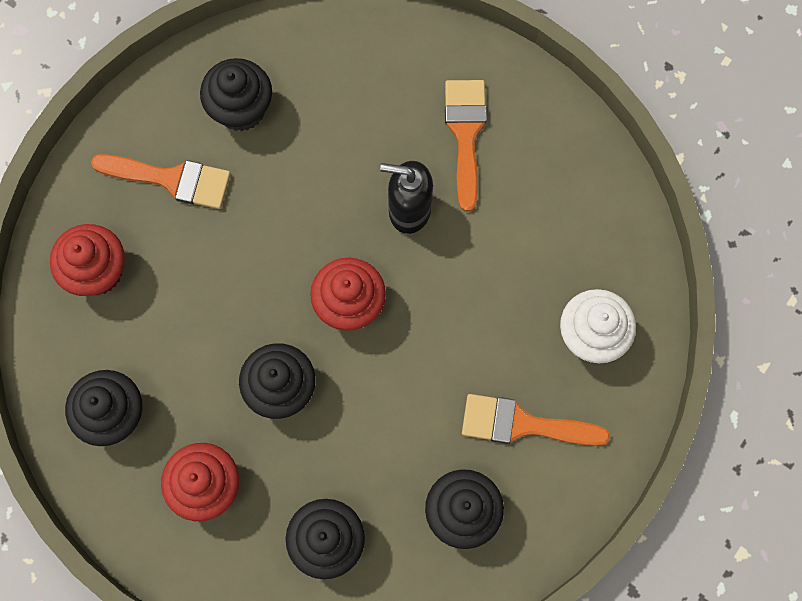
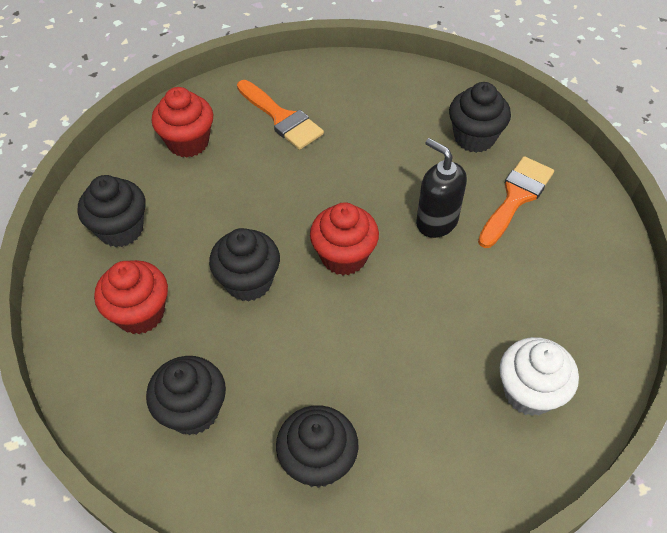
camera: 35 degrees right, 20 degrees down
black cupcake [200,58,272,131] -> black cupcake moved to [449,82,511,153]
orange brush [462,394,610,446] -> none

